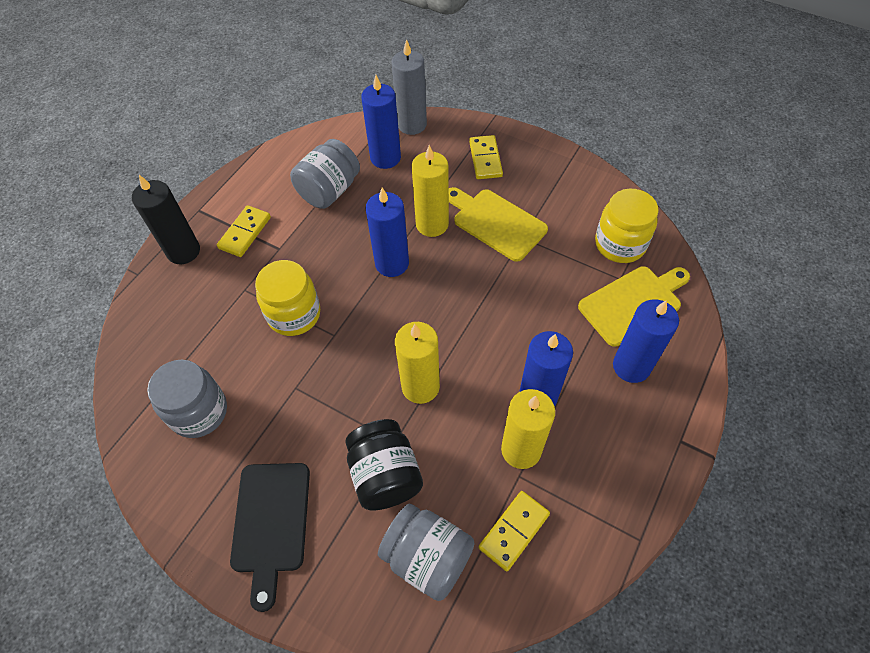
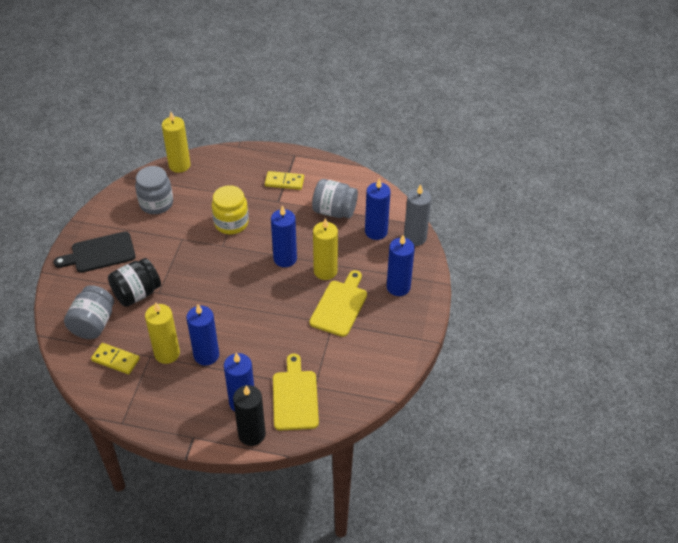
camera: 70 degrees right, 10 degrees down
black candle [132,175,200,264] -> black candle moved to [233,385,266,446]
yellow candle [395,322,440,404] -> yellow candle moved to [162,112,190,173]
yellow domino [469,135,503,179] -> blue candle [387,235,415,296]
yellow cutting board [578,266,690,347] -> yellow cutting board turned 135 degrees counterclockwise [273,354,319,431]
yellow jar [595,189,659,263] -> none

